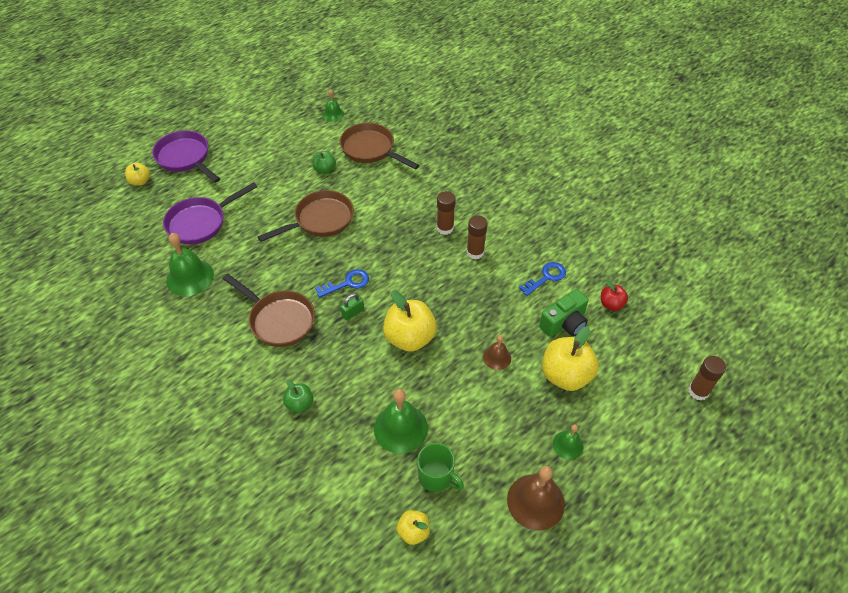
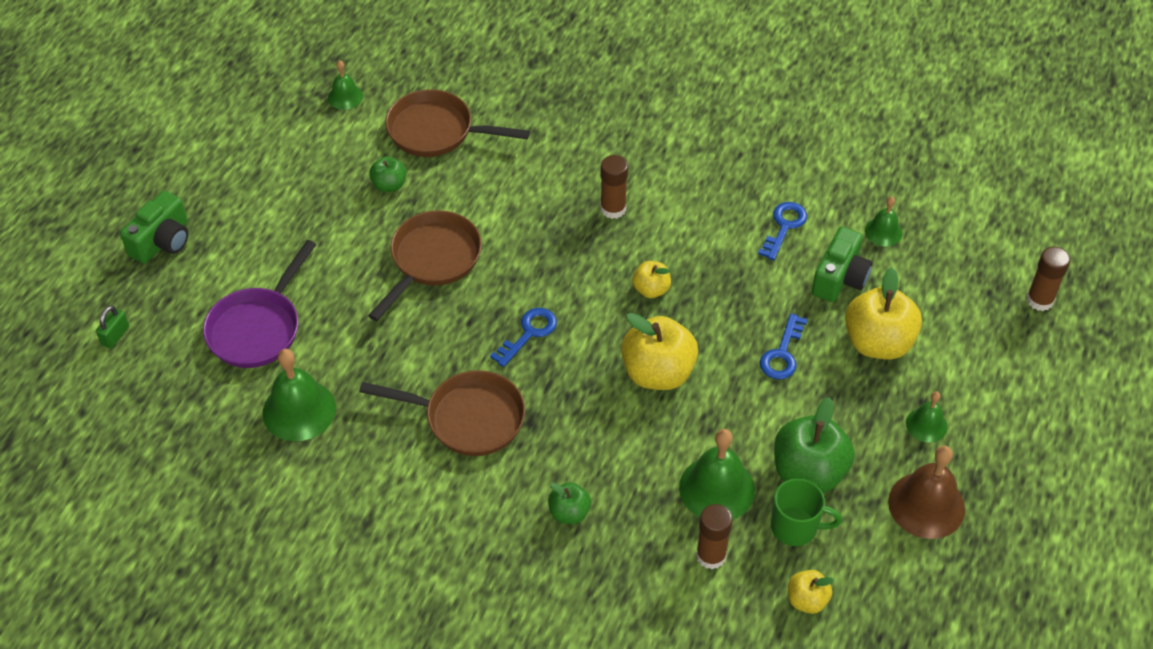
camera: 25 degrees left, 0 degrees up
yellow apple [125,162,150,186] -> yellow apple moved to [632,261,671,298]
purple pan [152,130,220,183] -> green camera [120,191,188,264]
green padlock [341,293,364,320] -> green padlock moved to [96,306,129,348]
brown glue stick [466,215,488,259] -> brown glue stick moved to [696,504,733,569]
brown bell [483,335,511,370] -> blue key [760,313,808,380]
red apple [601,281,628,311] -> green bell [865,196,903,246]
none -> green apple [774,397,855,493]

